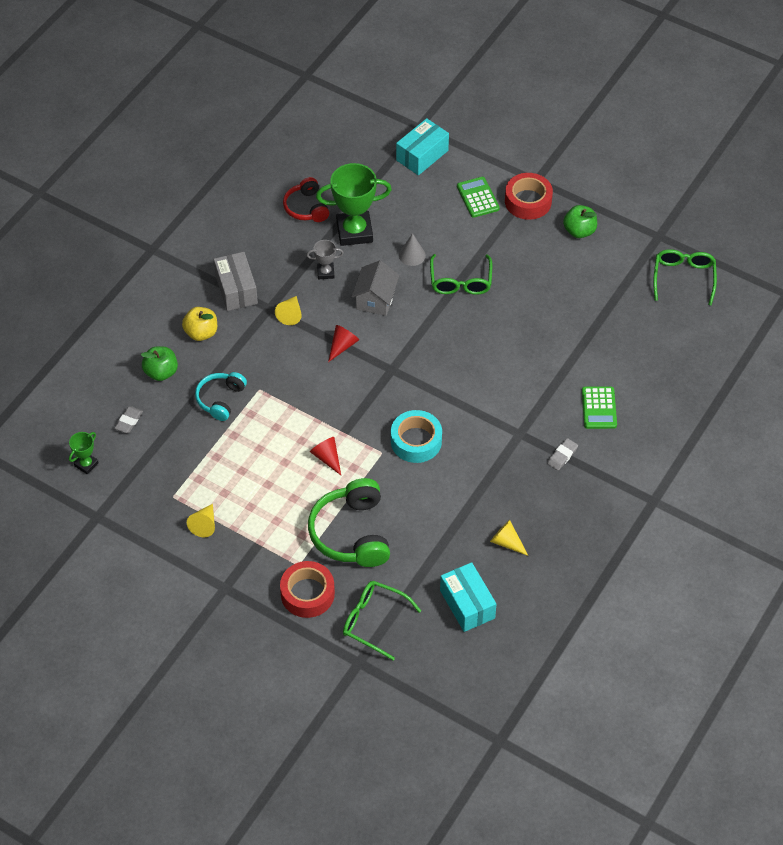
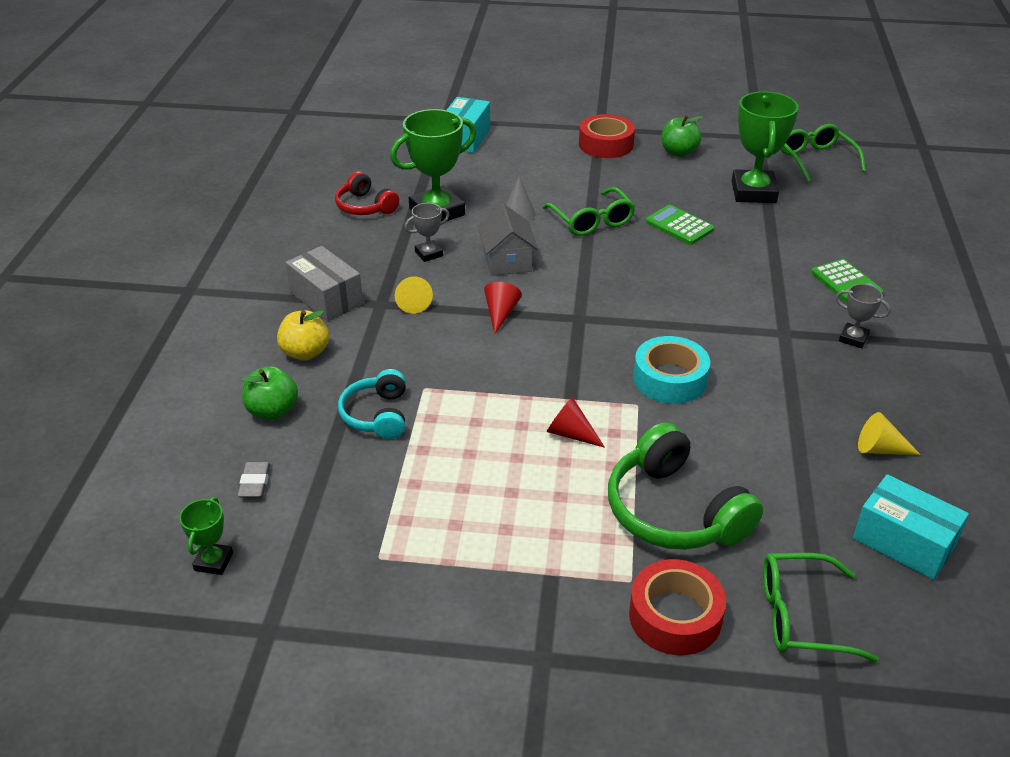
camera: 25 degrees left, 15 degrees down
yellow cone [187,504,215,537] -> none
green calculator [457,177,500,218] -> green calculator moved to [646,205,714,245]
grey eraser [547,438,578,471] -> grey trophy [835,284,891,348]
none -> green trophy [732,91,799,203]

